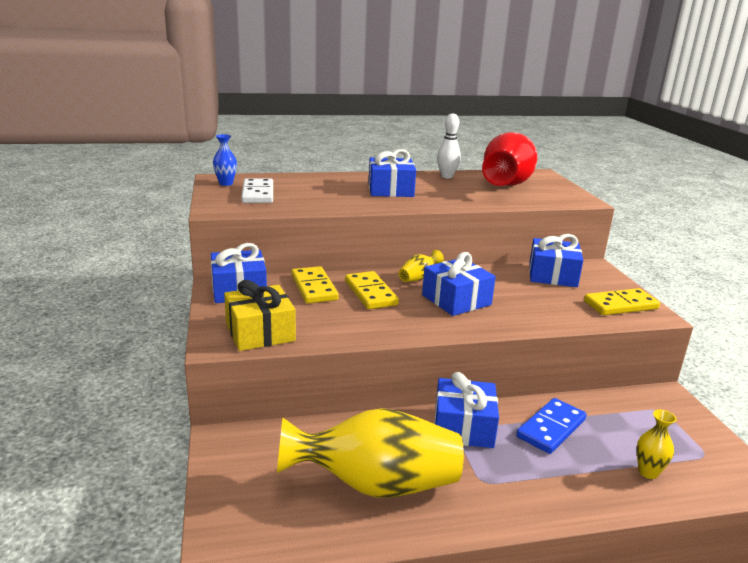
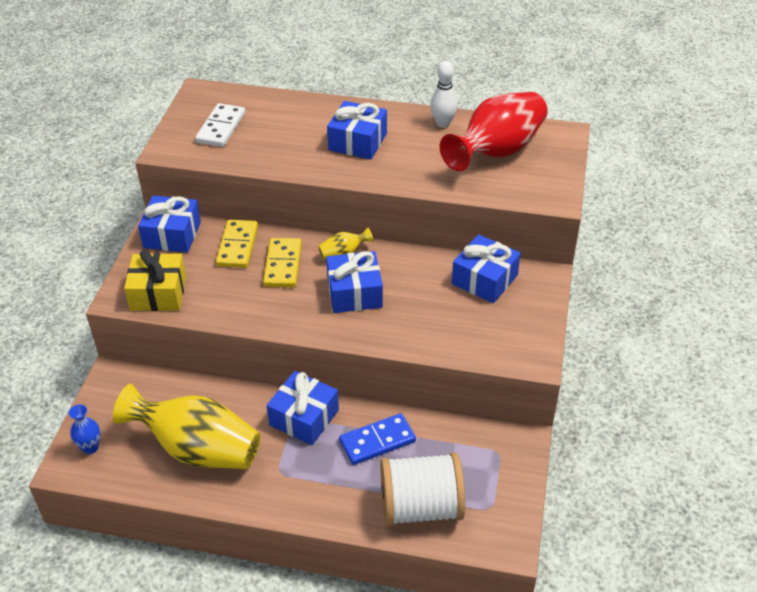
camera: 25 degrees right, 20 degrees up
blue vase [213,134,237,186] -> blue vase moved to [69,404,100,454]
yellow domino [584,288,660,315] -> none
yellow vase [636,409,677,479] -> white spool [380,452,465,526]

